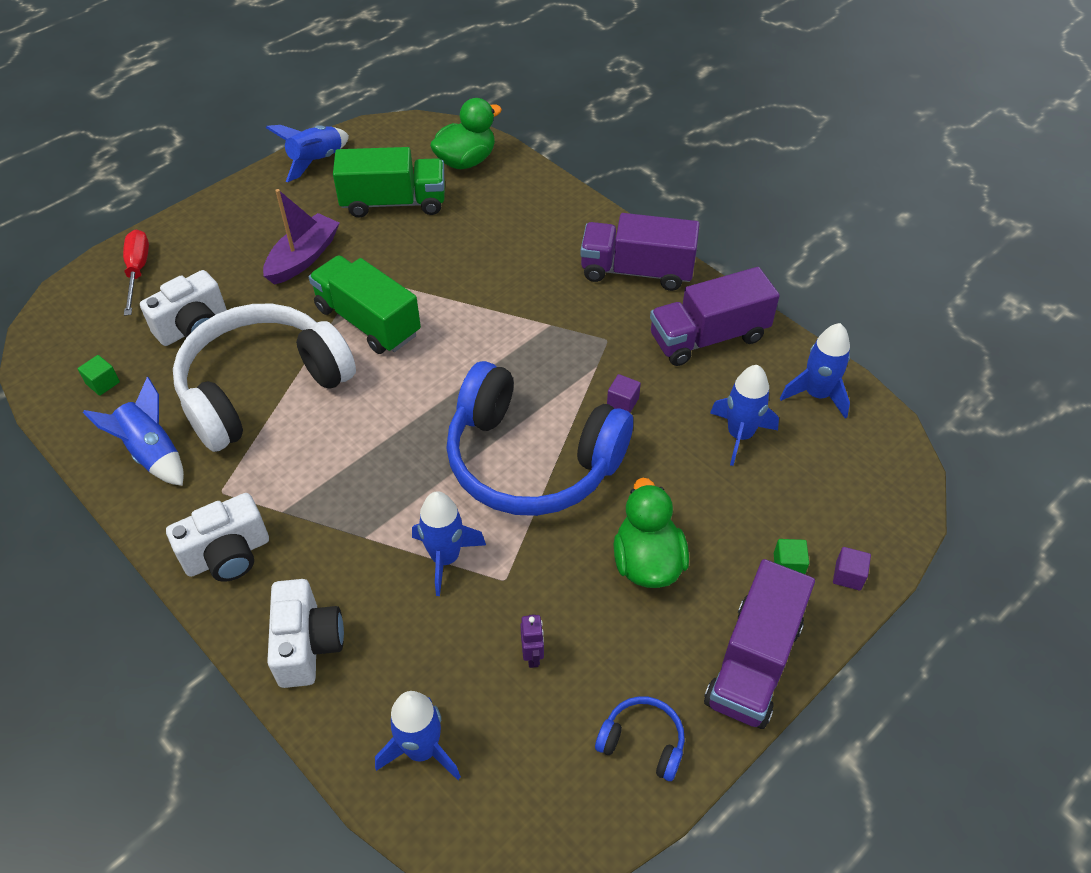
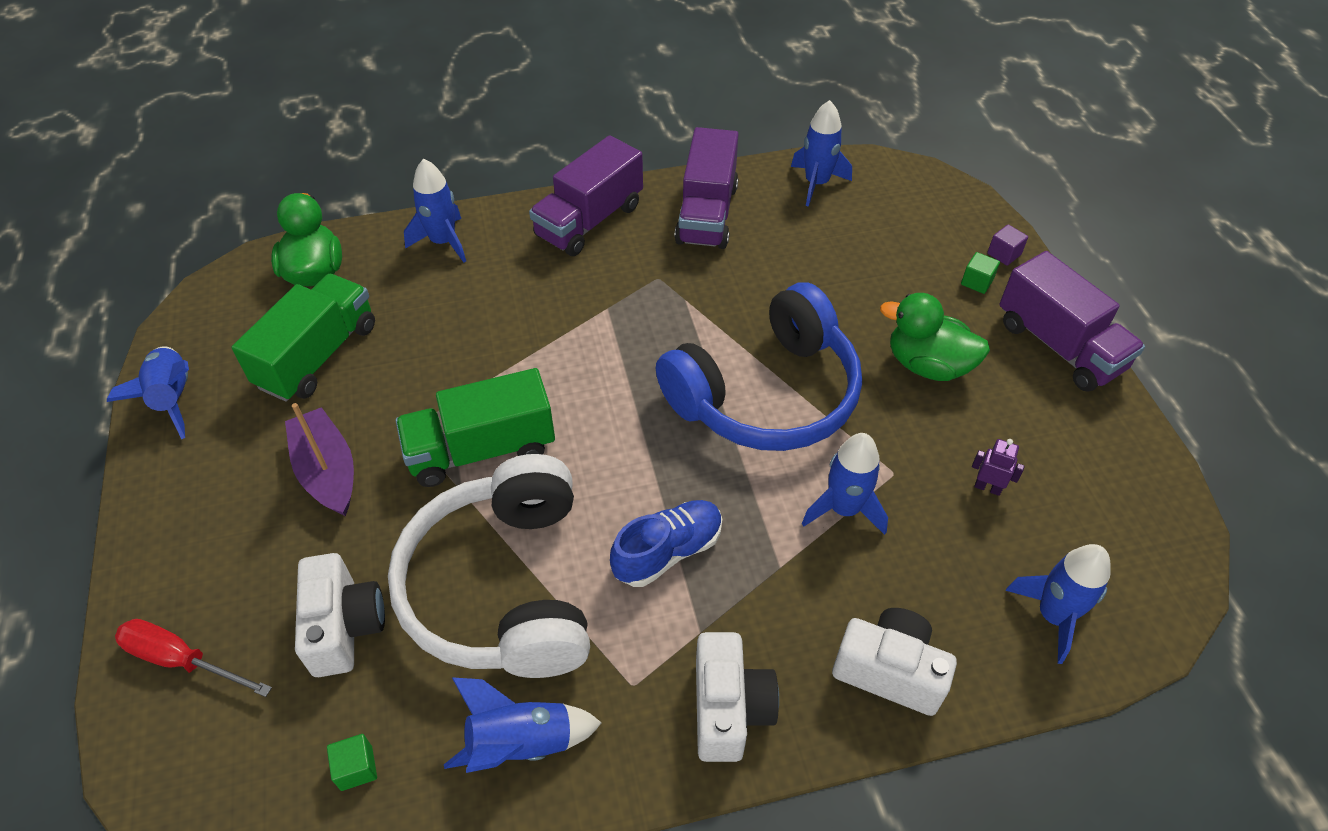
camera: 60 degrees left, 0 degrees up
blue headphones [595,696,685,781] -> none
purple cube [607,374,641,413] -> none
blue rocket [710,365,779,466] -> blue rocket moved to [404,159,466,263]
none -> blue shoe [610,500,722,587]

